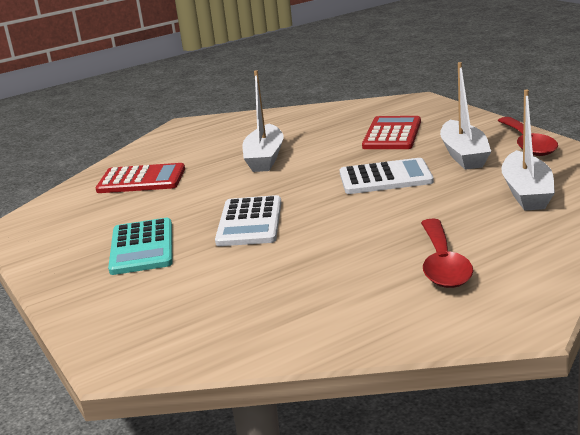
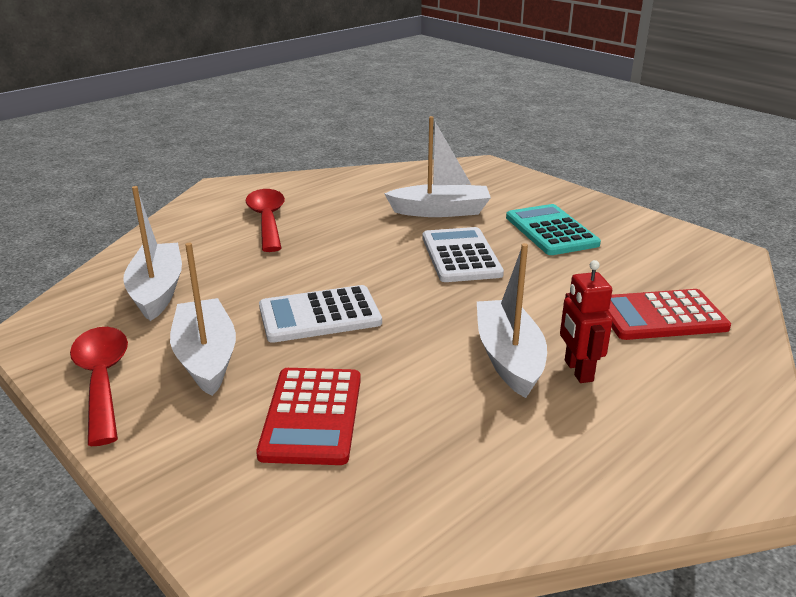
camera: 165 degrees right, 5 degrees up
none -> white boat [384,116,491,217]
none -> red robot [560,260,613,383]

